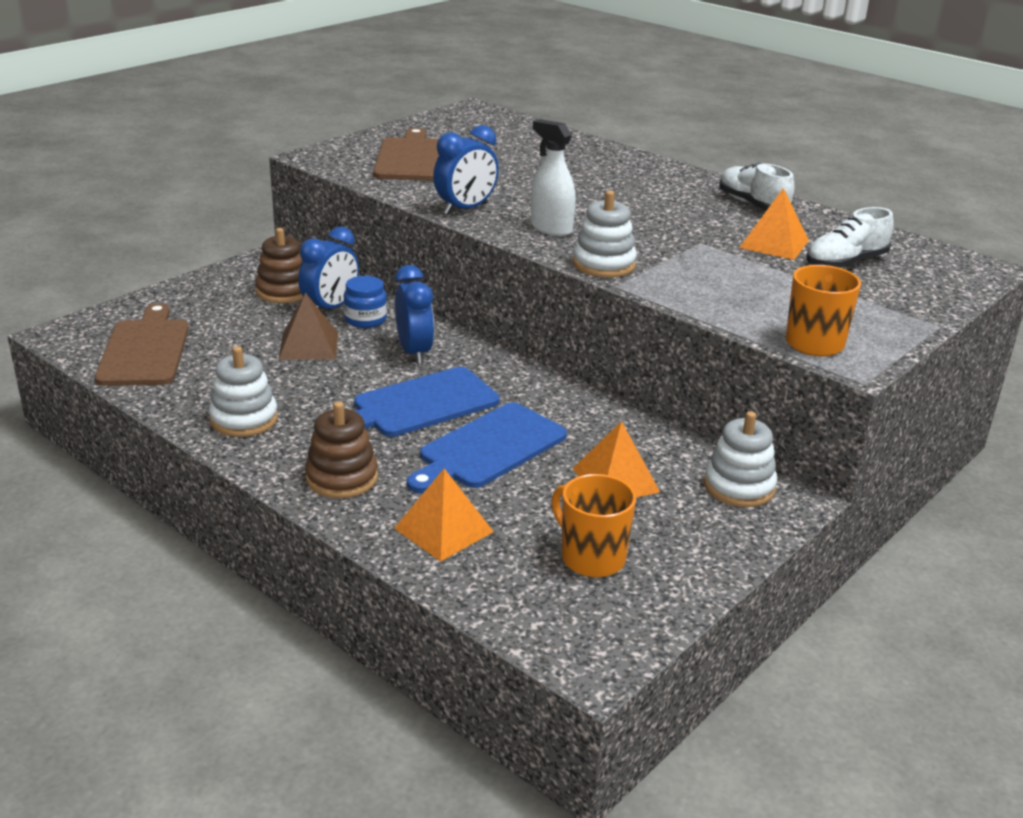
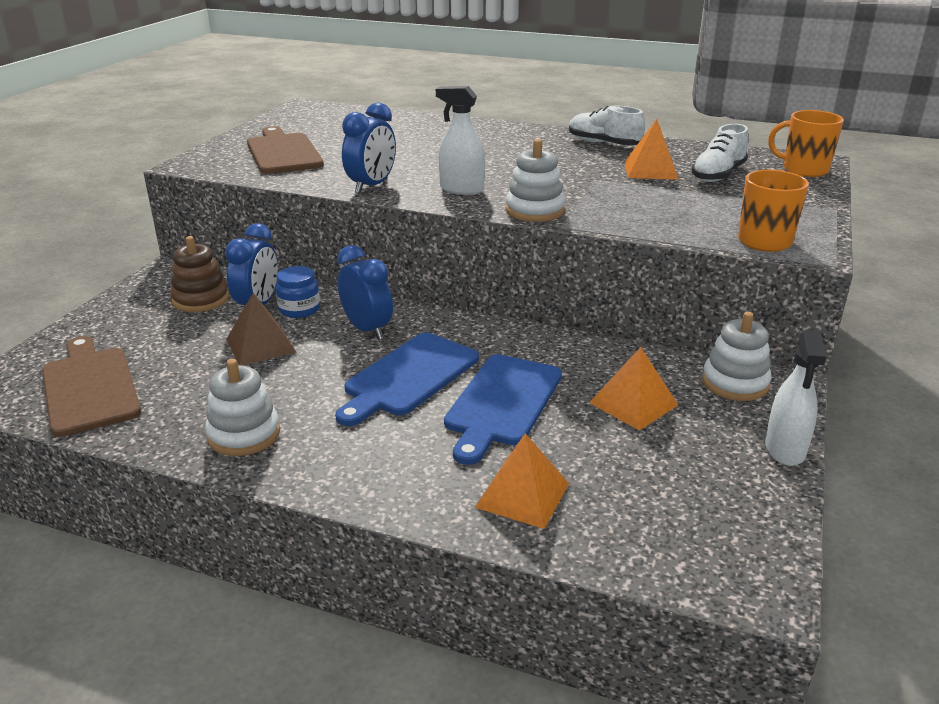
camera: 20 degrees left, 0 degrees up
brown stacking toy [305,401,378,498] -> none
orange mug [551,474,636,577] -> orange mug moved to [768,110,844,177]
none -> white spray bottle [765,330,826,466]

